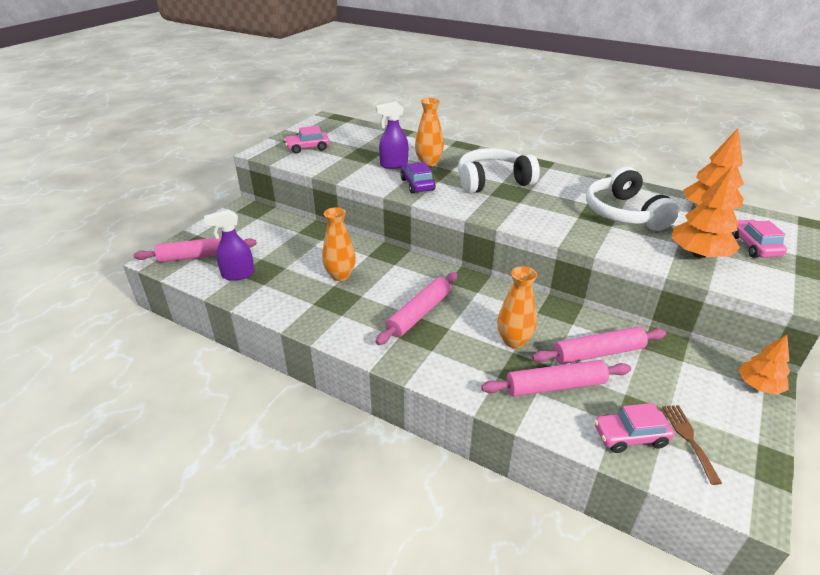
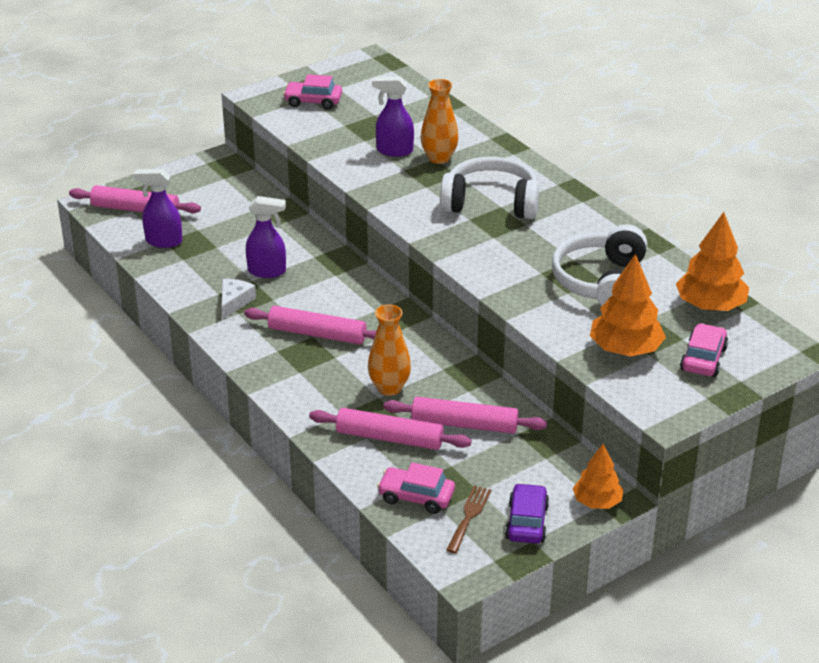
camera: 25 degrees right, 0 degrees up
orange vase [322,207,356,281] -> purple spray bottle [246,196,286,278]
pink rolling pin [375,272,458,345] -> pink rolling pin turned 45 degrees clockwise [244,306,376,345]
purple car [400,162,436,194] -> purple car moved to [505,483,549,544]
none -> white cheese [222,279,256,319]

